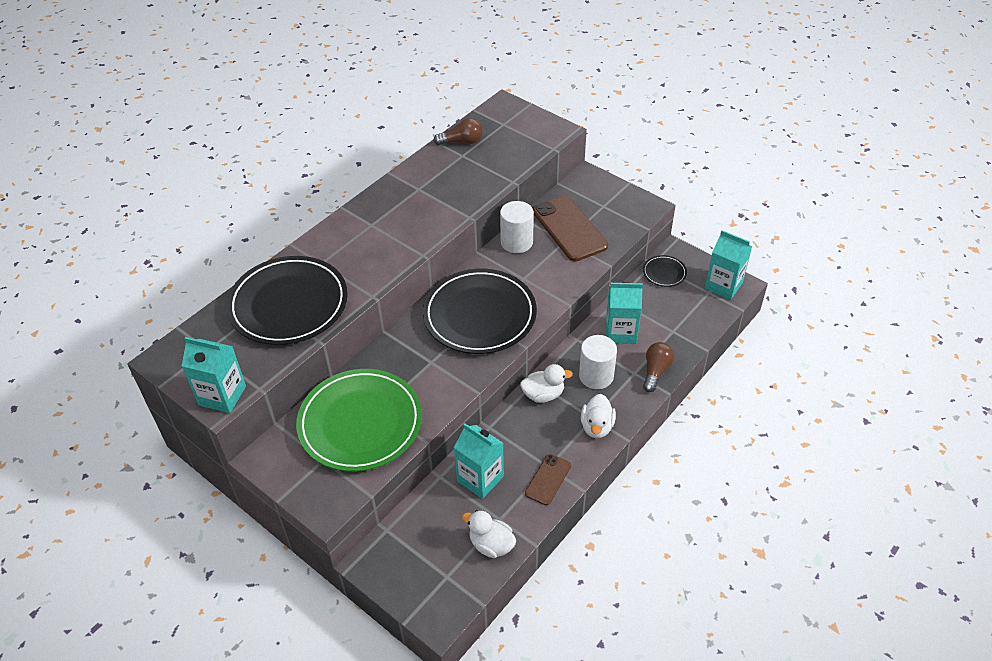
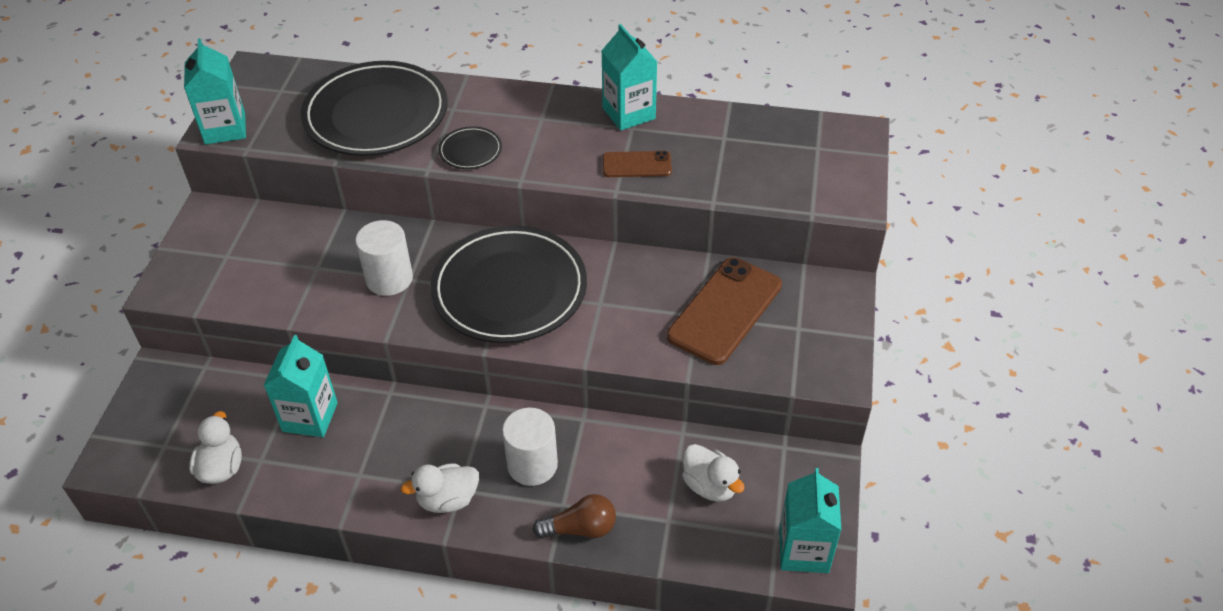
camera: 60 degrees right, 0 degrees up
green plate [296,369,422,472] -> none
brown light bulb [433,118,483,145] -> none
white cylinder [500,201,534,253] -> white cylinder moved to [355,220,413,296]
white duck [520,364,573,403] -> white duck moved to [682,444,745,502]
brown phone [525,454,571,505] -> brown phone moved to [603,151,672,177]
turquoise carton [606,282,643,344] -> turquoise carton moved to [602,24,657,131]
black plate [643,255,687,287] -> black plate moved to [438,126,502,169]

